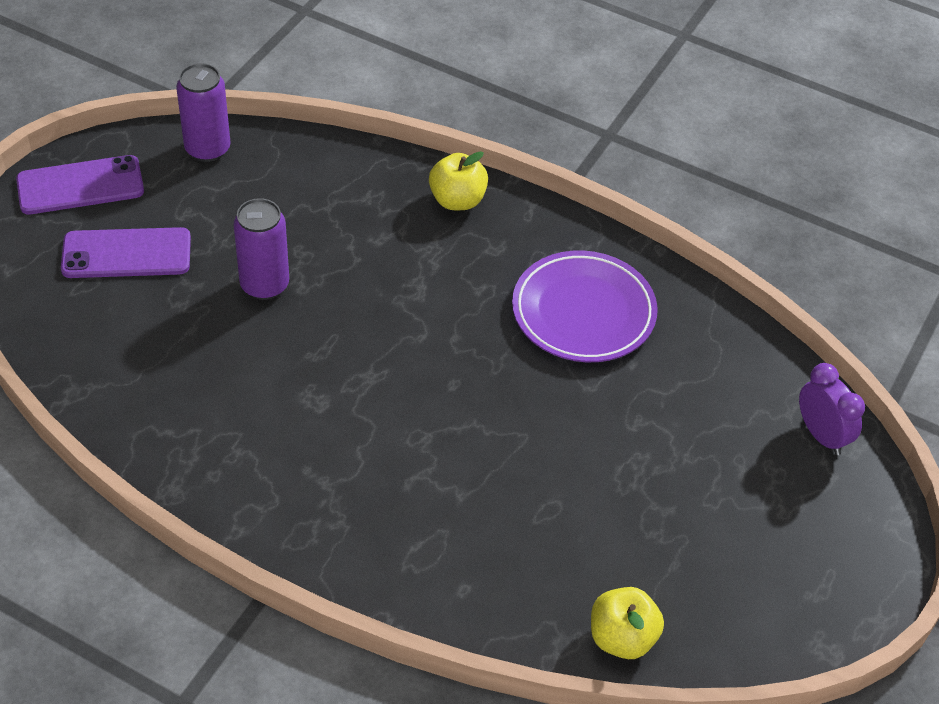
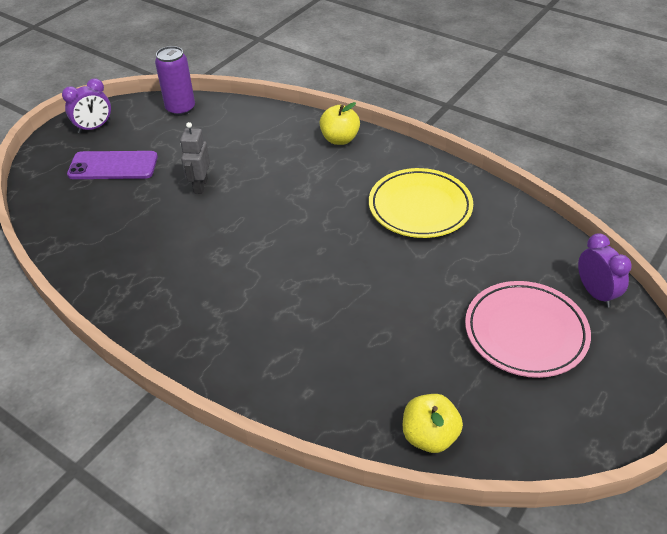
camera: 10 degrees right, 5 degrees down
purple phone [16,155,144,215] -> purple clock [62,78,111,133]
purple can [233,198,289,300] -> grey robot [180,122,210,194]
purple plate [512,250,658,362] -> yellow plate [369,168,473,238]
none -> pink plate [465,281,591,378]

